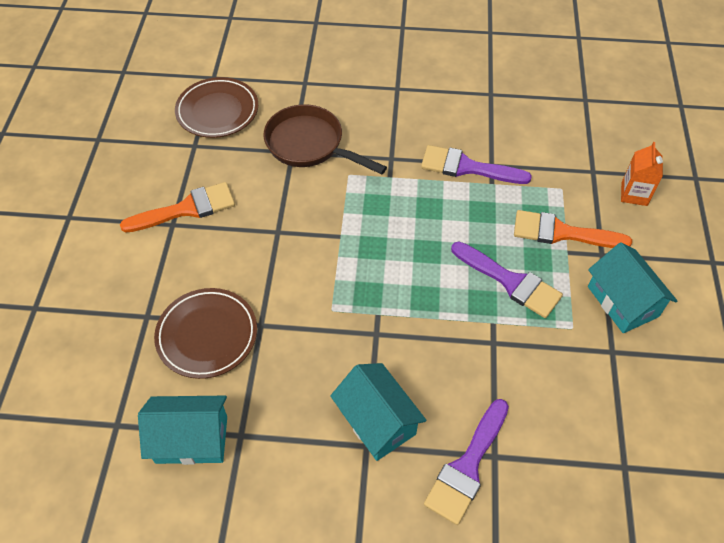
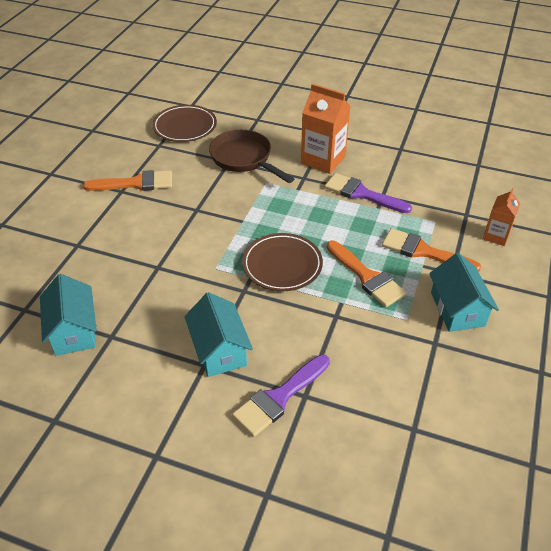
camera: 15 degrees right, 10 degrees down
turquoise house [138,396,227,465] -> turquoise house turned 60 degrees clockwise [40,274,97,356]
brown plate [154,288,257,379] -> brown plate moved to [242,233,323,291]
purple brush [451,242,563,318] -> orange brush [327,241,406,307]
none -> orange carton [301,84,351,174]

